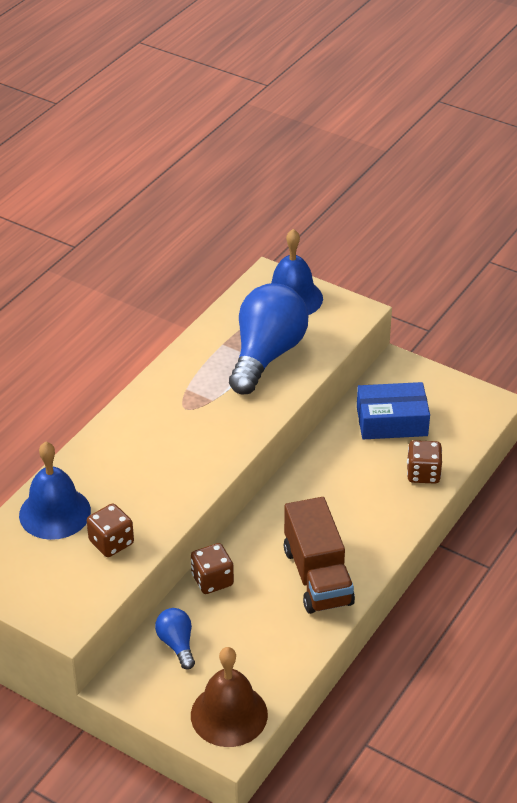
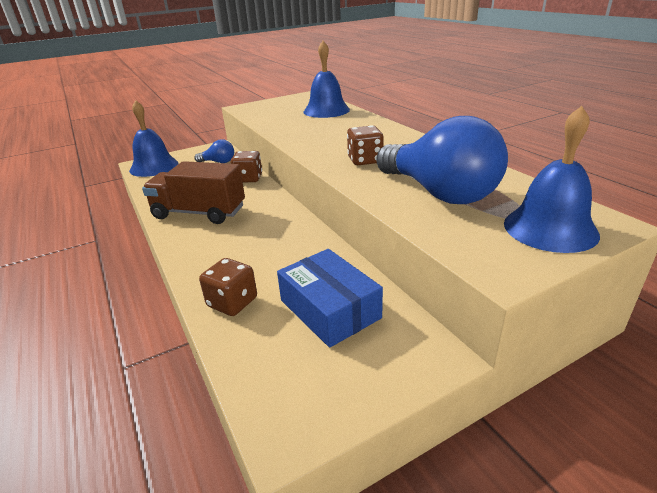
camera: 120 degrees right, 10 degrees down
brown dice [87,503,134,557] -> brown dice moved to [347,125,384,165]
brown bell [191,647,268,747] -> blue bell [129,100,179,177]
blue box [357,382,430,439] -> blue box turned 60 degrees counterclockwise [277,249,383,348]

